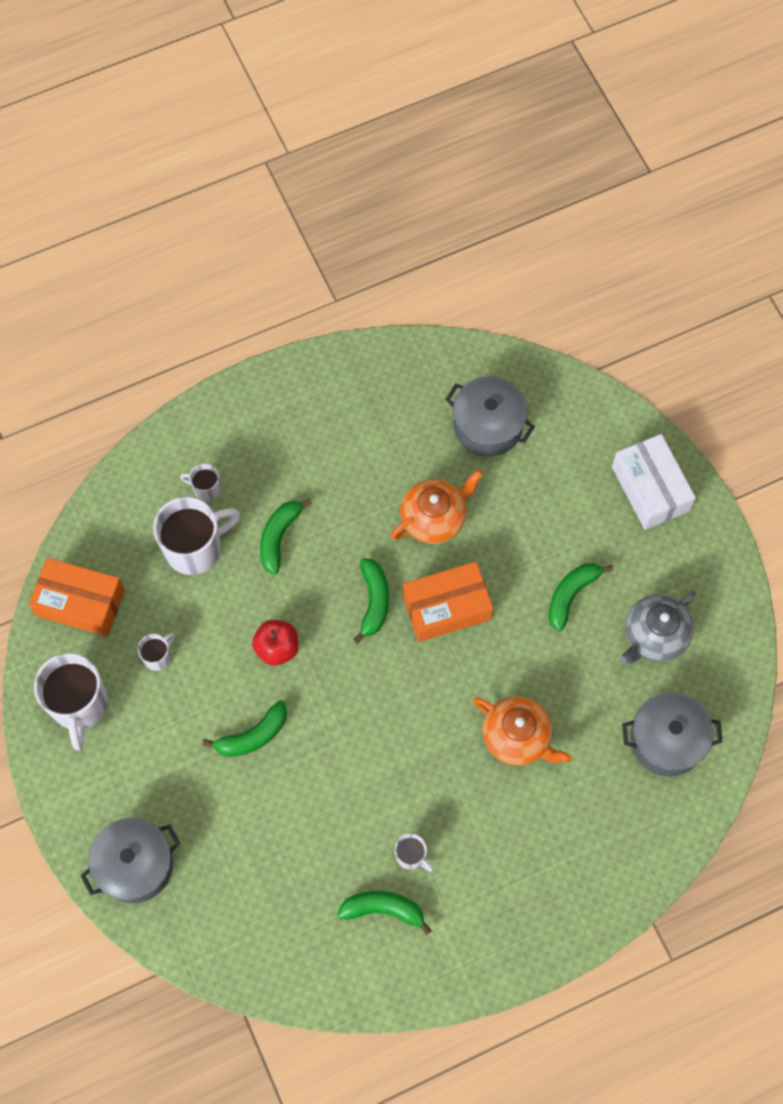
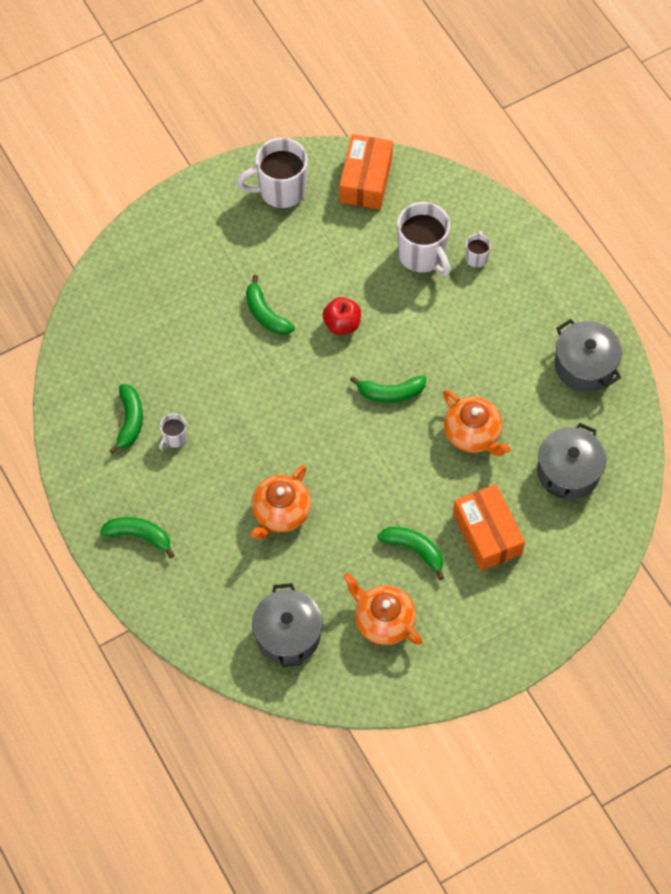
camera: 85 degrees right, 5 degrees down
grey pot [80,818,180,903] -> grey pot moved to [555,319,622,392]
white mug [138,633,176,671] -> none
green banana [260,498,312,575] -> green banana moved to [100,517,174,558]
orange box [403,561,493,642] -> orange box moved to [453,484,525,571]
white box [612,434,696,530] -> none
grey teapot [620,590,696,664] -> orange teapot [343,573,423,645]

